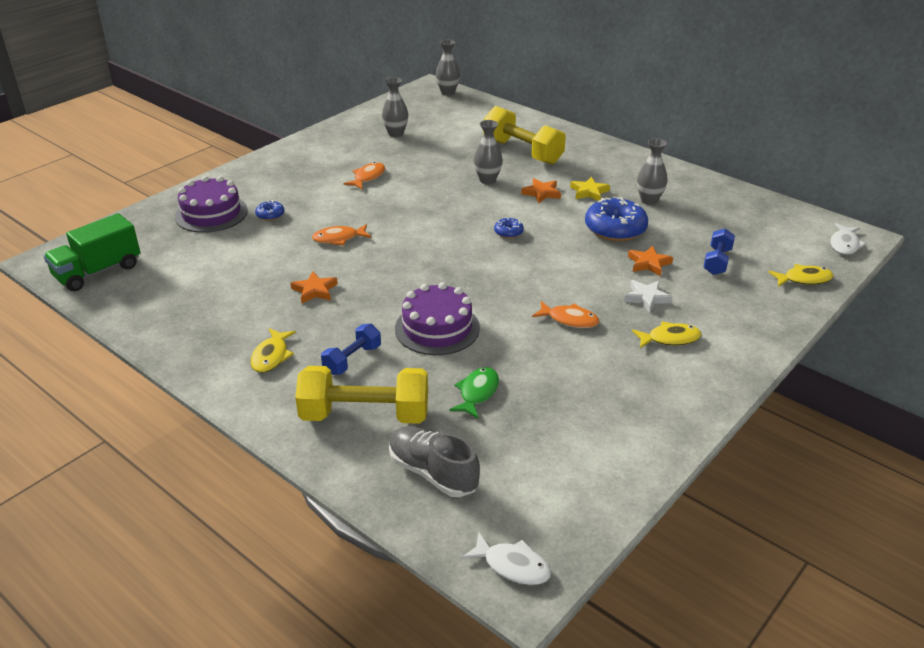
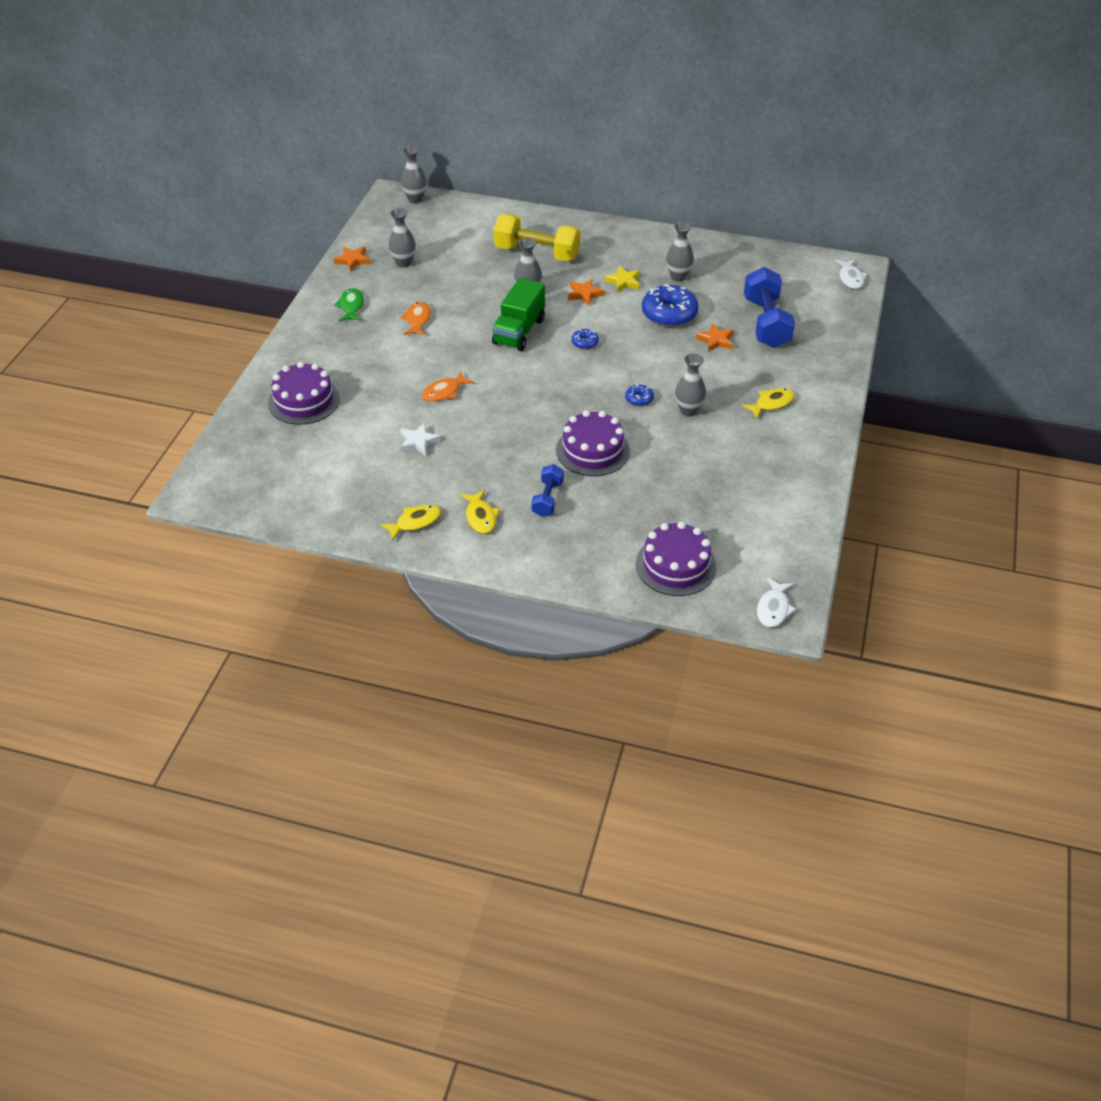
camera: 25 degrees left, 10 degrees up
green truck [43,213,141,291] -> green truck moved to [492,278,545,351]
blue donut [255,200,284,221] -> blue donut moved to [625,384,654,406]
orange star [291,272,338,303] -> orange star moved to [334,247,371,271]
yellow dumbbell [295,366,428,424] -> none
grey shoe [389,426,480,497] -> purple cake [636,522,716,596]
green fish [449,367,499,419] -> green fish moved to [334,288,364,321]
white fish [462,532,551,585] -> white fish turned 105 degrees clockwise [757,577,796,628]
orange fish [532,301,599,328] -> grey vase [675,353,706,417]
white star [624,280,672,313] -> white star moved to [400,423,441,456]
blue dumbbell [703,229,735,275] -> blue dumbbell [744,267,795,348], size x1.84
yellow fish [768,264,833,287] -> yellow fish moved to [380,505,441,541]

